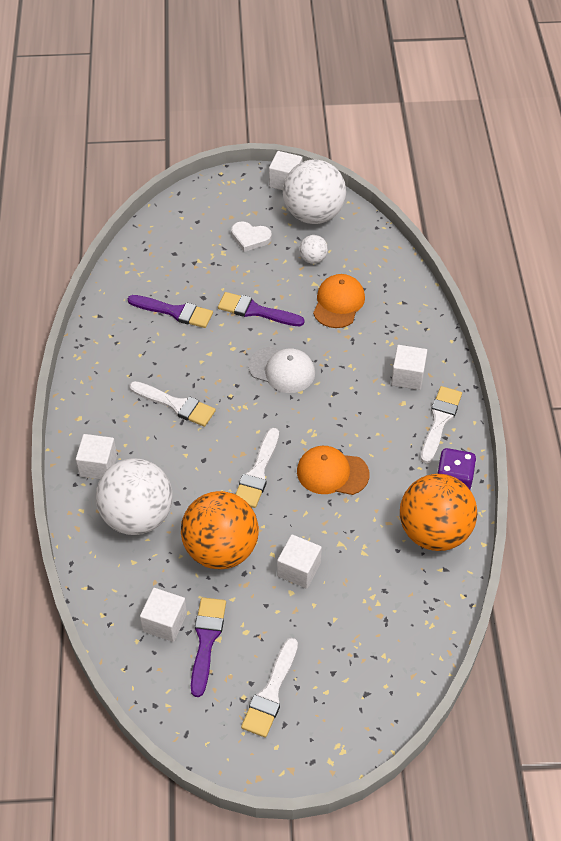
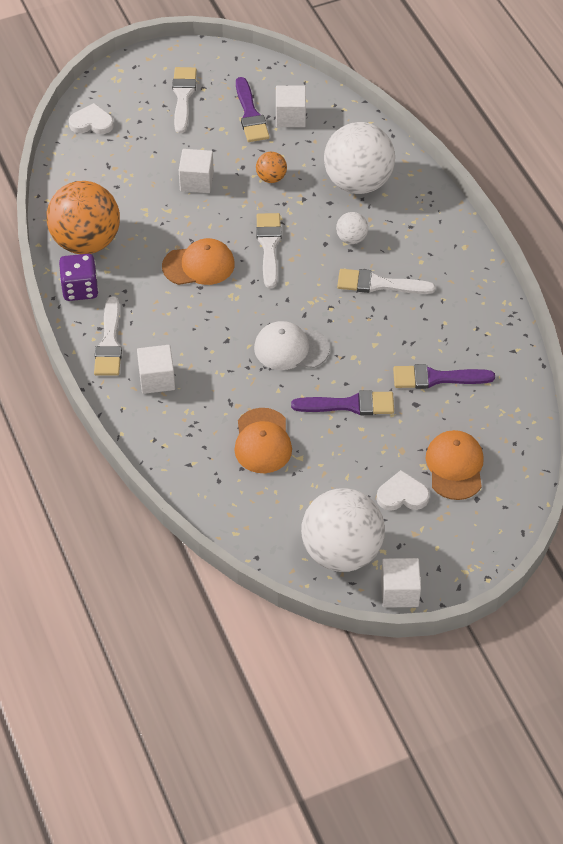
camera: 160 degrees right, 0 degrees up
white cube [76,434,117,479] -> none
orange ball [181,491,259,569] -> orange ball [256,152,287,183], size x0.44
white ball [299,235,328,264] -> white ball moved to [336,212,368,244]
none -> white heart [69,103,114,134]
none -> orange cap [426,430,484,500]

